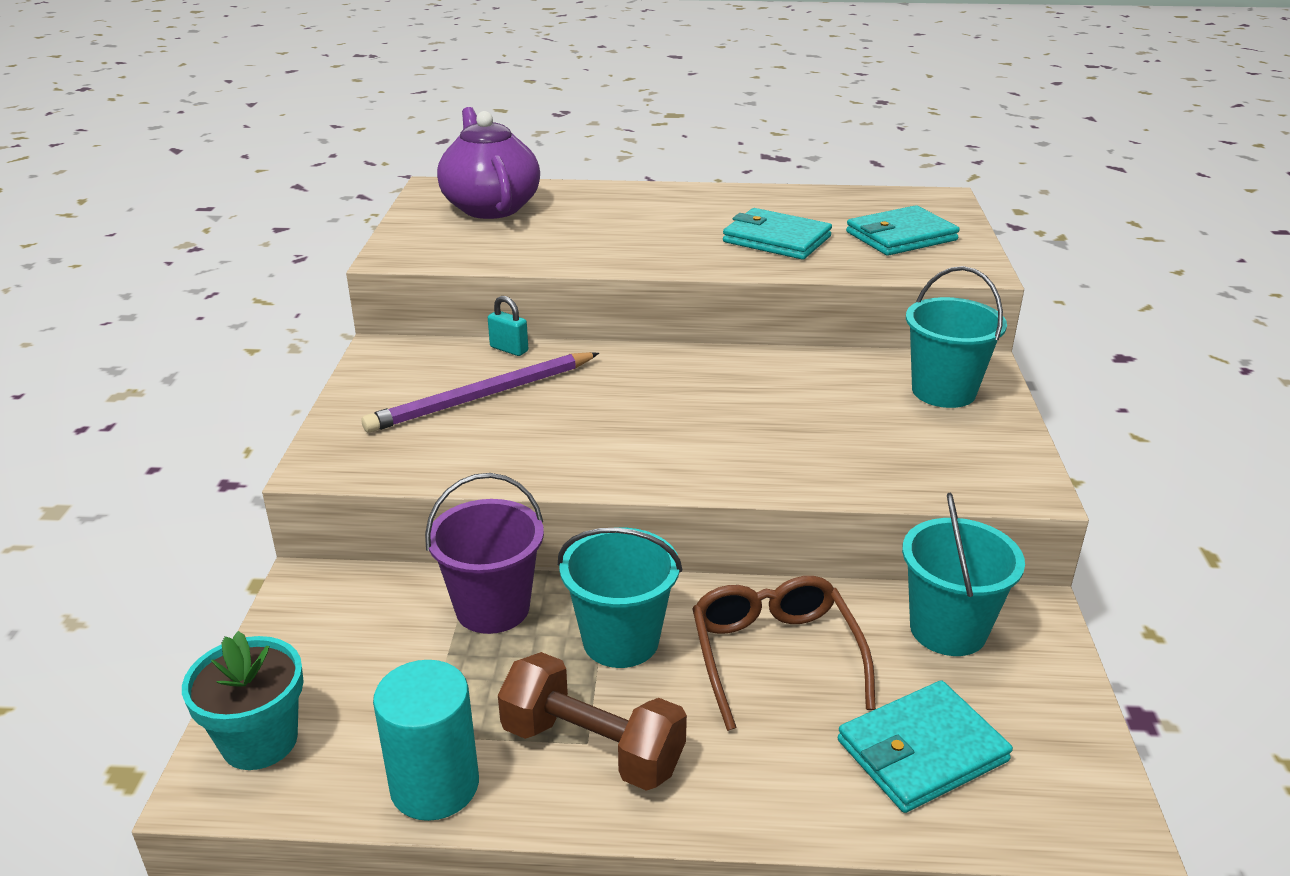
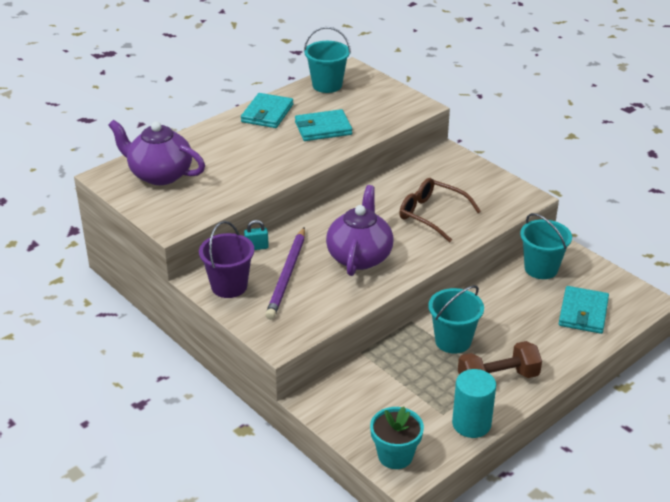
camera: 45 degrees left, 5 degrees up
purple bucket [425,473,544,634] -> purple bucket moved to [199,221,254,298]
brown glasses [692,576,876,731] -> brown glasses moved to [399,178,481,242]
turquoise wallet [846,205,960,256] -> turquoise wallet moved to [241,93,293,128]
turquoise bucket [906,266,1007,408] -> turquoise bucket moved to [304,27,351,93]
none -> purple teapot [326,185,394,276]

